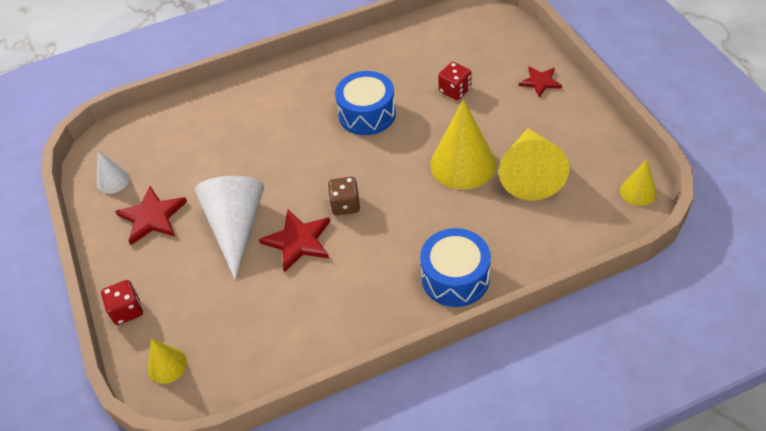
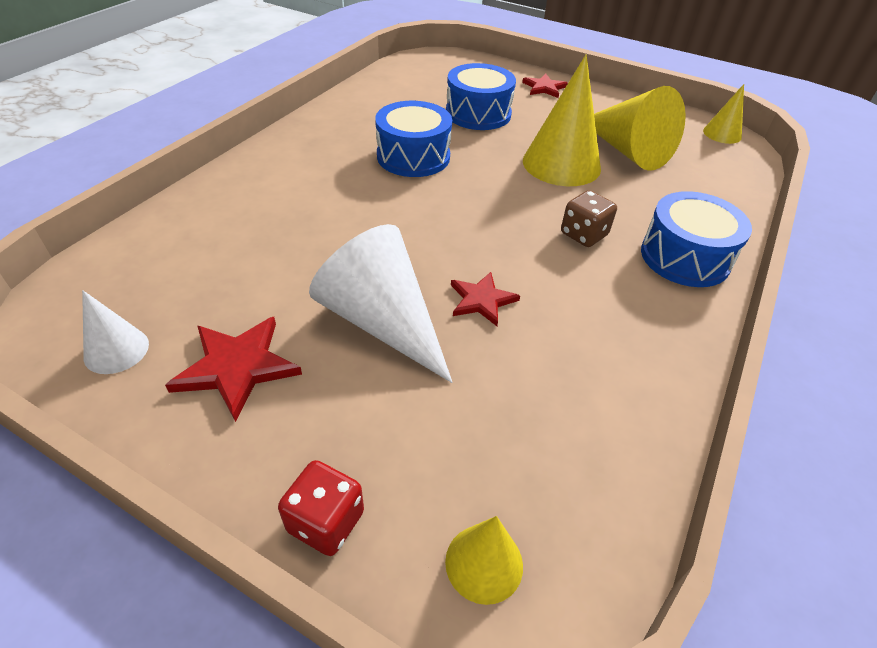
camera: 45 degrees left, 5 degrees down
red star [259,210,330,273] -> red star [451,272,520,326], size x0.65
brown dice [328,177,360,216] -> brown dice moved to [561,190,617,247]
red dice [438,62,472,100] -> blue drum [446,63,516,130]

